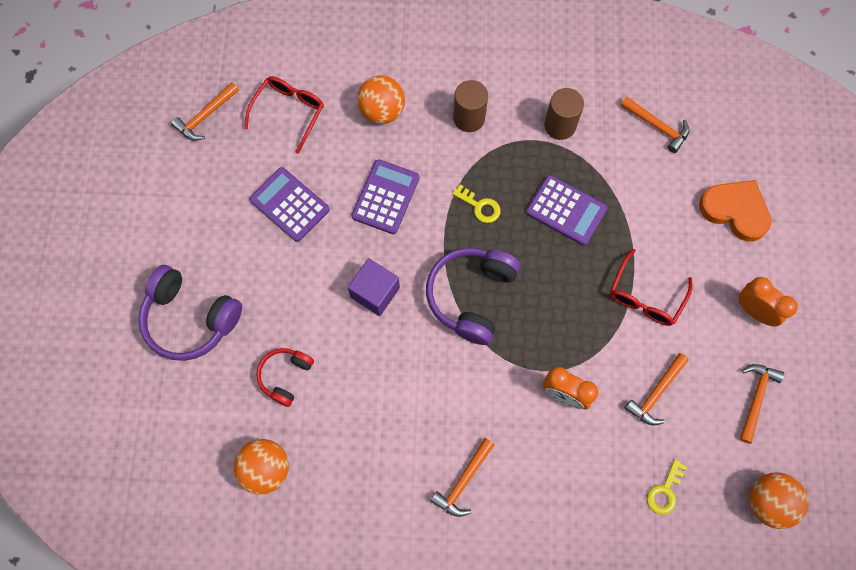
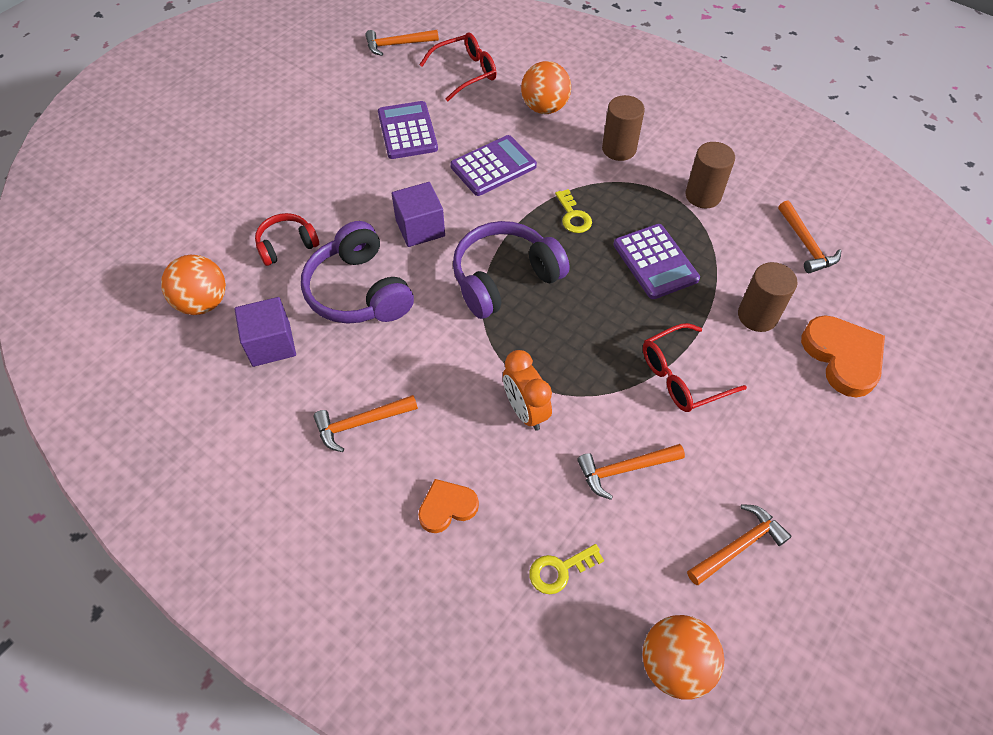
camera: 35 degrees right, 15 degrees down
purple headphones [138,265,242,361] -> purple headphones moved to [301,221,414,324]
orange clock [738,277,798,327] -> none
none -> purple cube [235,297,296,367]
none -> orange heart [418,479,479,533]
none -> brown cylinder [738,262,798,332]

